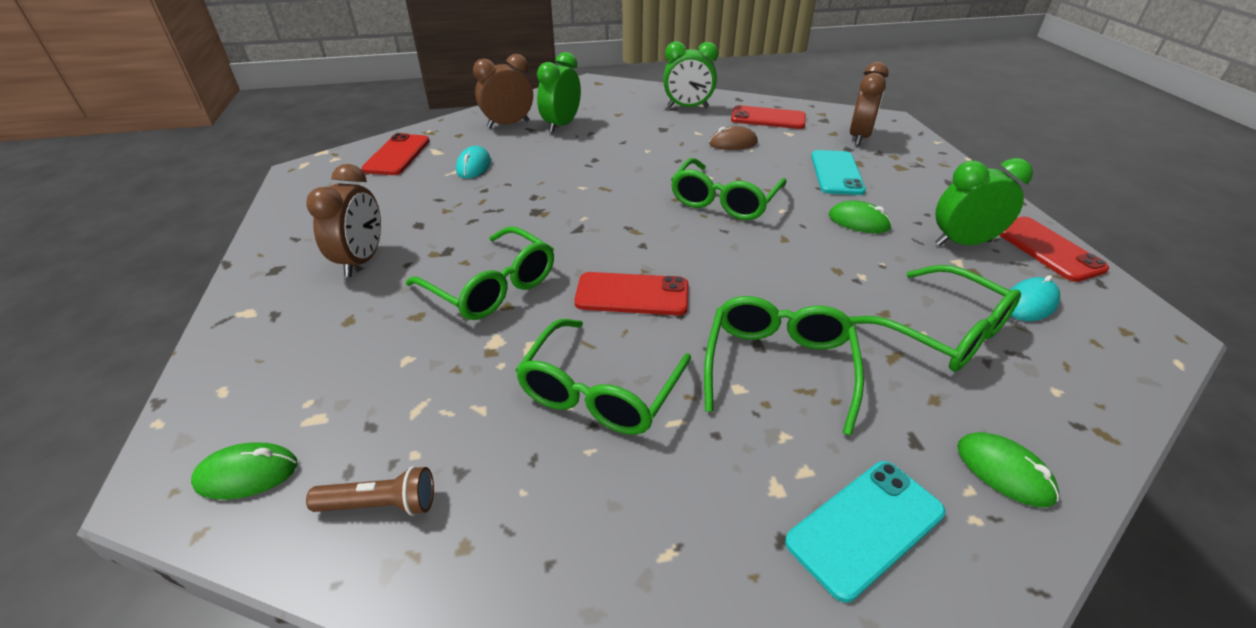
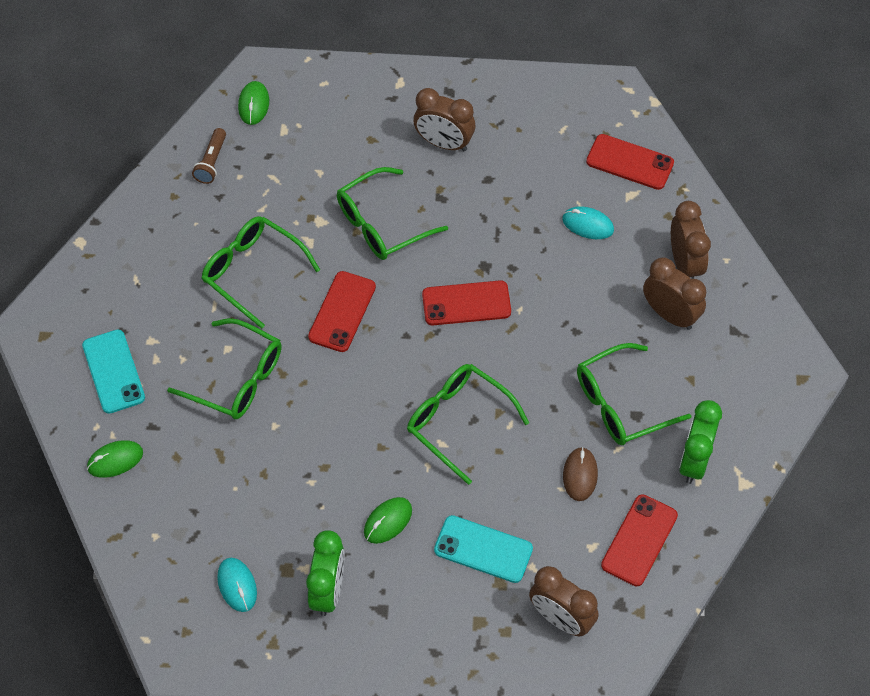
camera: 105 degrees right, 20 degrees up
green clock [537,52,581,133] -> brown clock [643,257,706,330]
green glasses [849,265,1021,372] -> green glasses moved to [577,343,691,445]
red phone [999,216,1109,282] -> red phone moved to [422,280,511,325]

